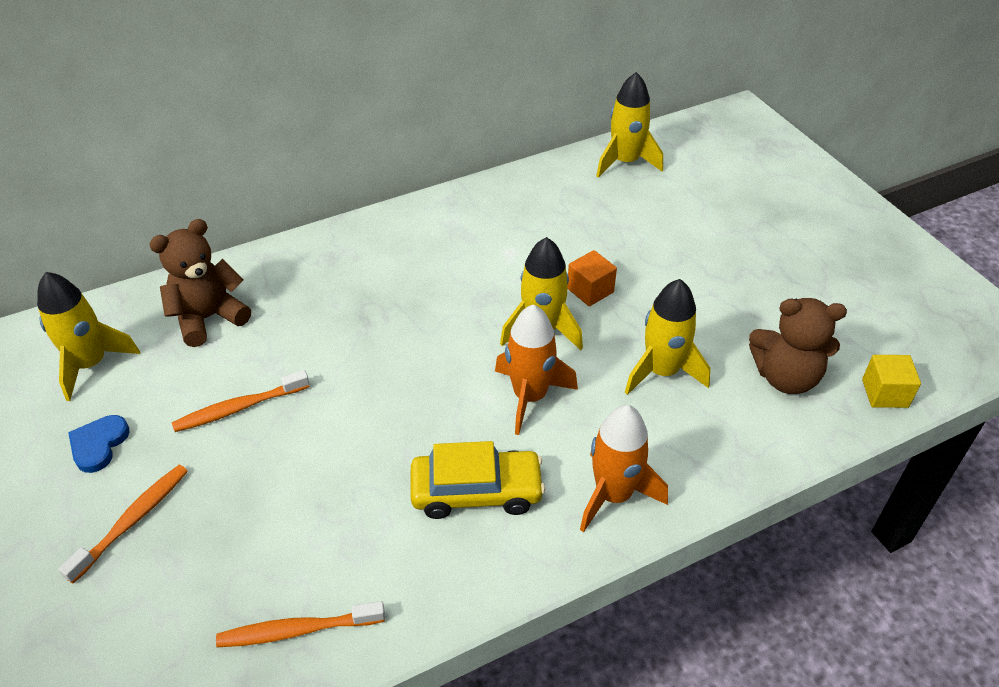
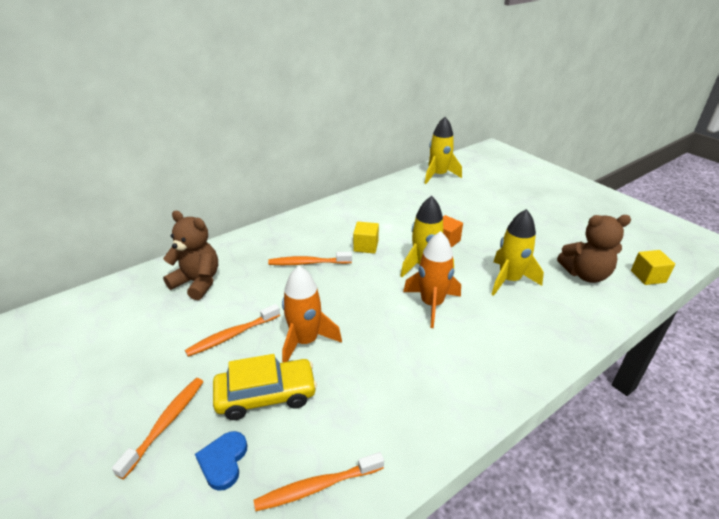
camera: 10 degrees left, 10 degrees down
yellow rocket [37,272,140,401] -> none
blue heart [68,415,129,473] -> blue heart moved to [195,431,247,491]
brown teddy bear [149,219,251,347] -> brown teddy bear turned 75 degrees clockwise [163,211,218,300]
yellow car [410,441,545,519] -> yellow car moved to [213,354,317,420]
orange rocket [580,405,668,532] -> orange rocket moved to [282,266,342,363]
none -> orange toothbrush [268,252,352,265]
none -> yellow cube [353,222,379,254]

